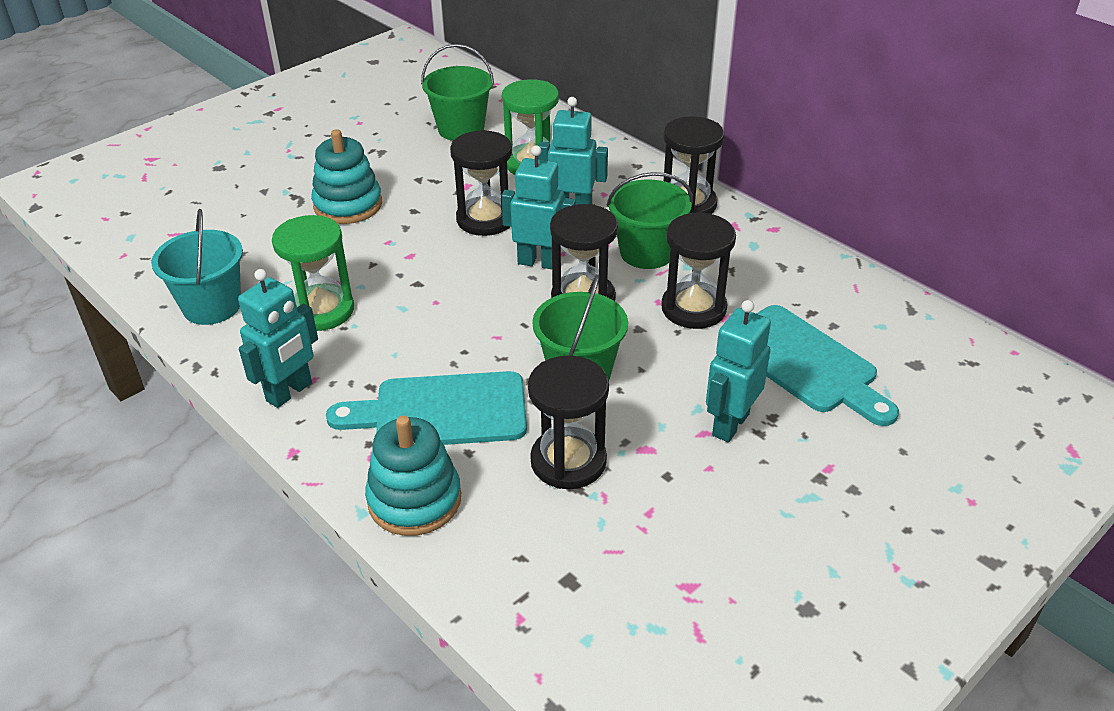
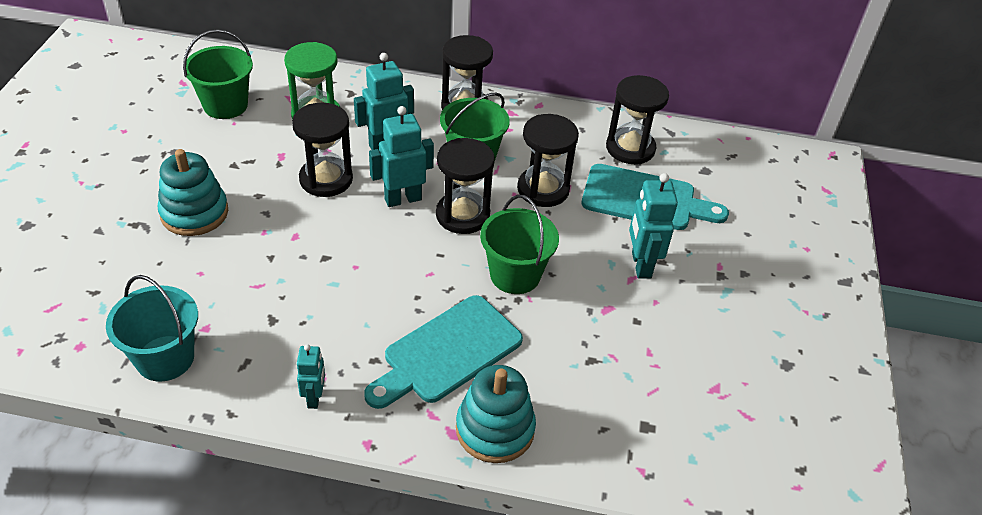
camera: 40 degrees left, 5 degrees up
turquoise robot [238,269,318,408] -> turquoise robot [297,344,325,409], size x0.60
green hourglass [272,215,354,331] -> none
black hourglass [528,355,609,489] -> black hourglass moved to [606,75,669,164]

